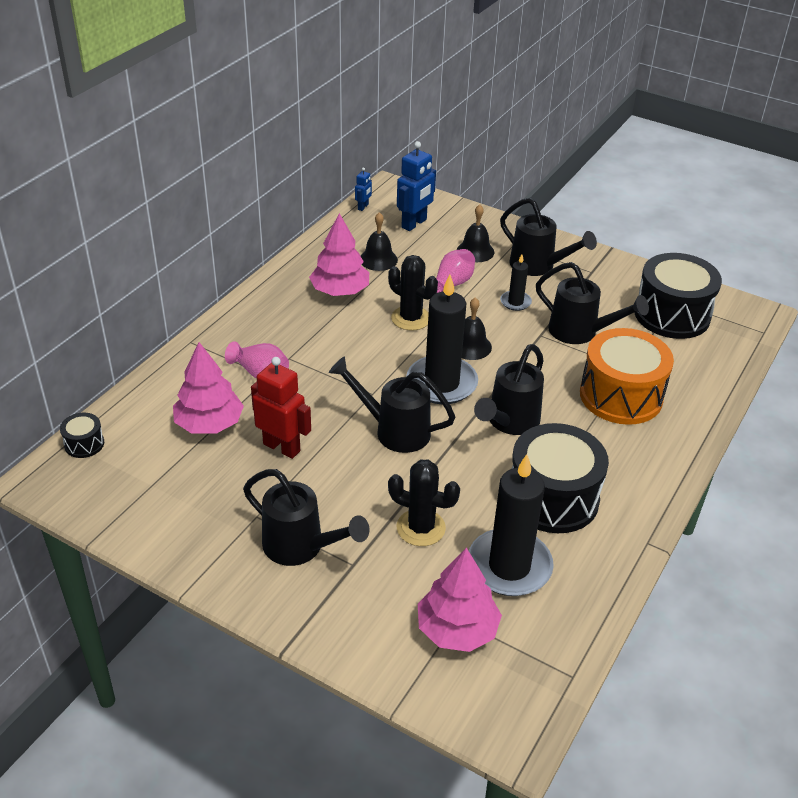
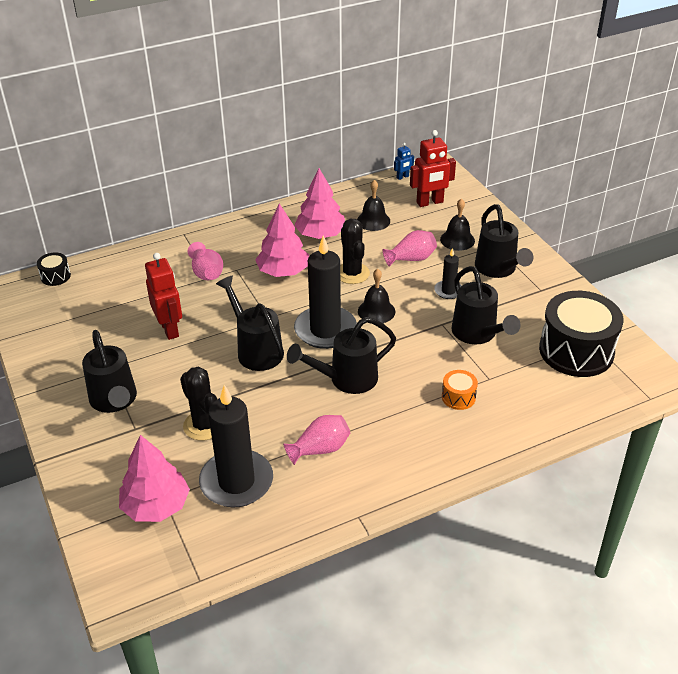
camera: 35 degrees right, 0 degrees up
pink tree [173,342,244,434] -> pink tree moved to [255,204,309,277]
blue robot [397,141,436,231] -> red robot [410,130,456,207]
black drum [511,423,609,533] -> pink vase [283,415,350,465]
orange drum [580,328,674,425] -> orange drum [442,370,478,410], size x0.44

